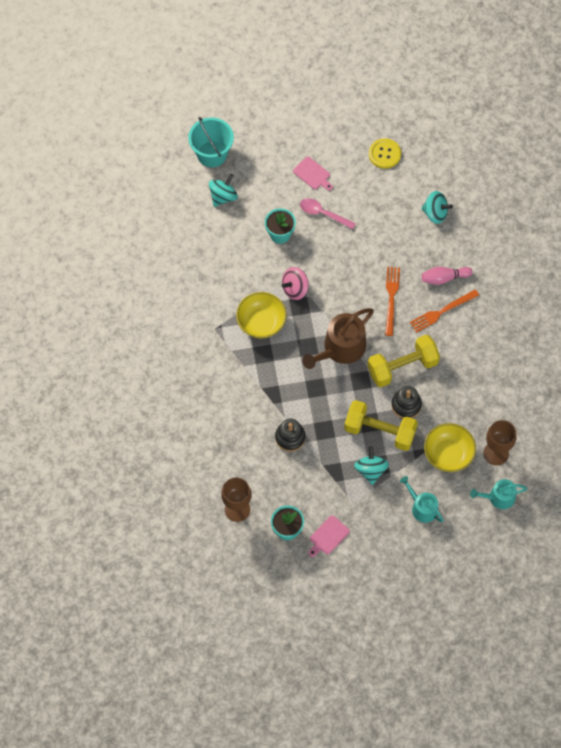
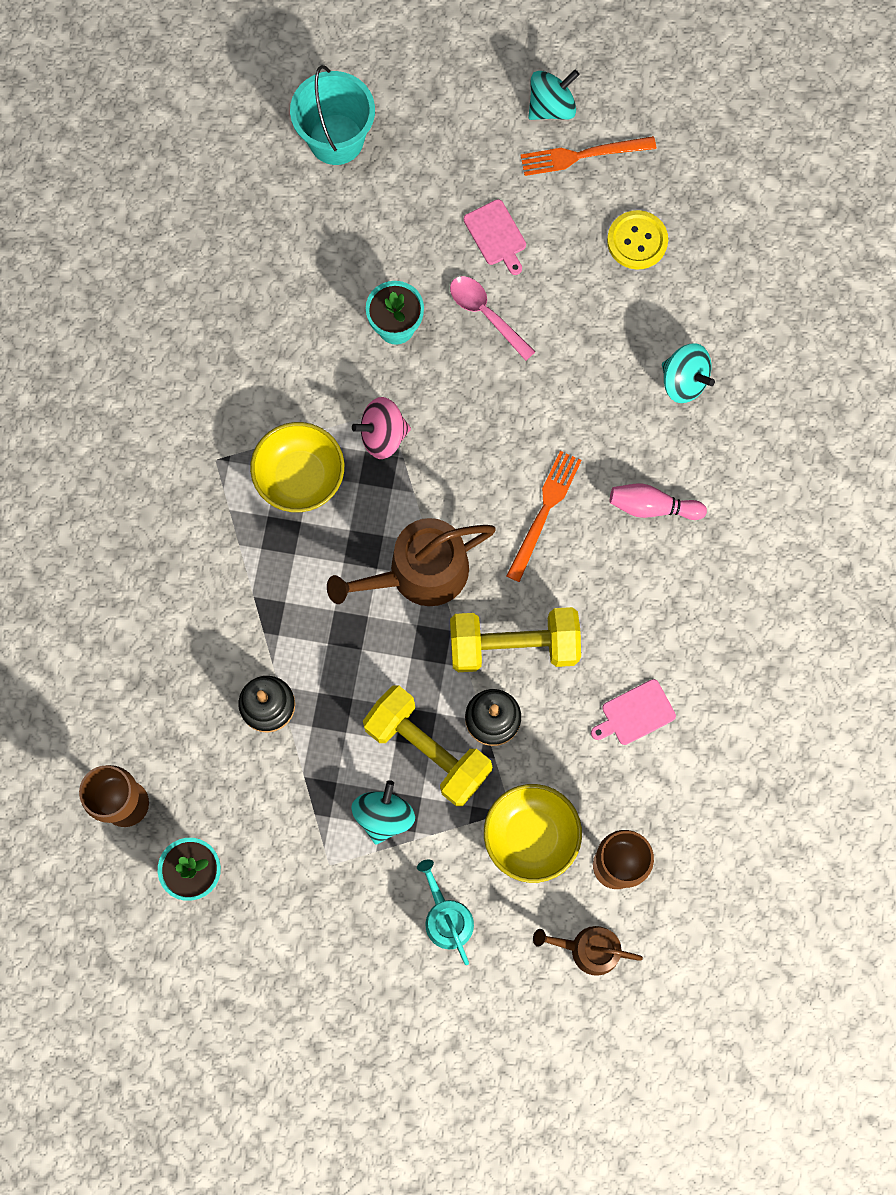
camera: 20 degrees right, 10 degrees up
turquoise spinning top [209,174,238,207] -> turquoise spinning top moved to [528,70,580,120]
pink cutting board [309,515,350,557] -> pink cutting board moved to [591,679,676,745]
orange fork [410,289,479,333] -> orange fork moved to [520,136,656,176]
turquoise watering can [470,479,528,509] -> brown watering can [533,926,643,976]

